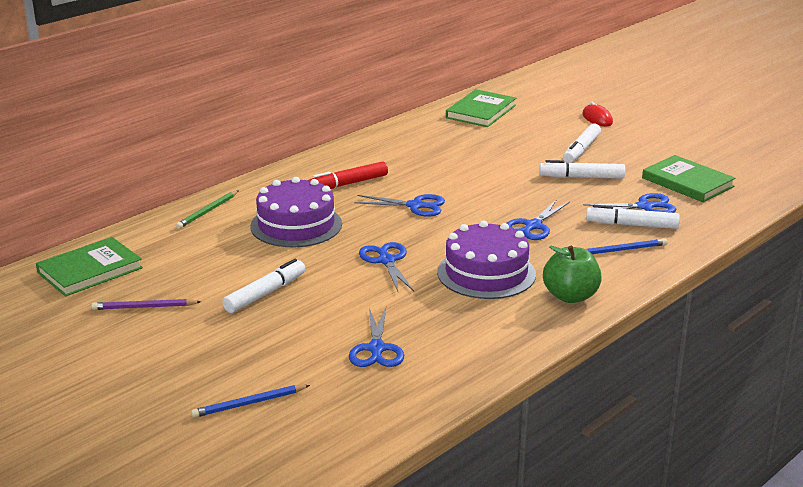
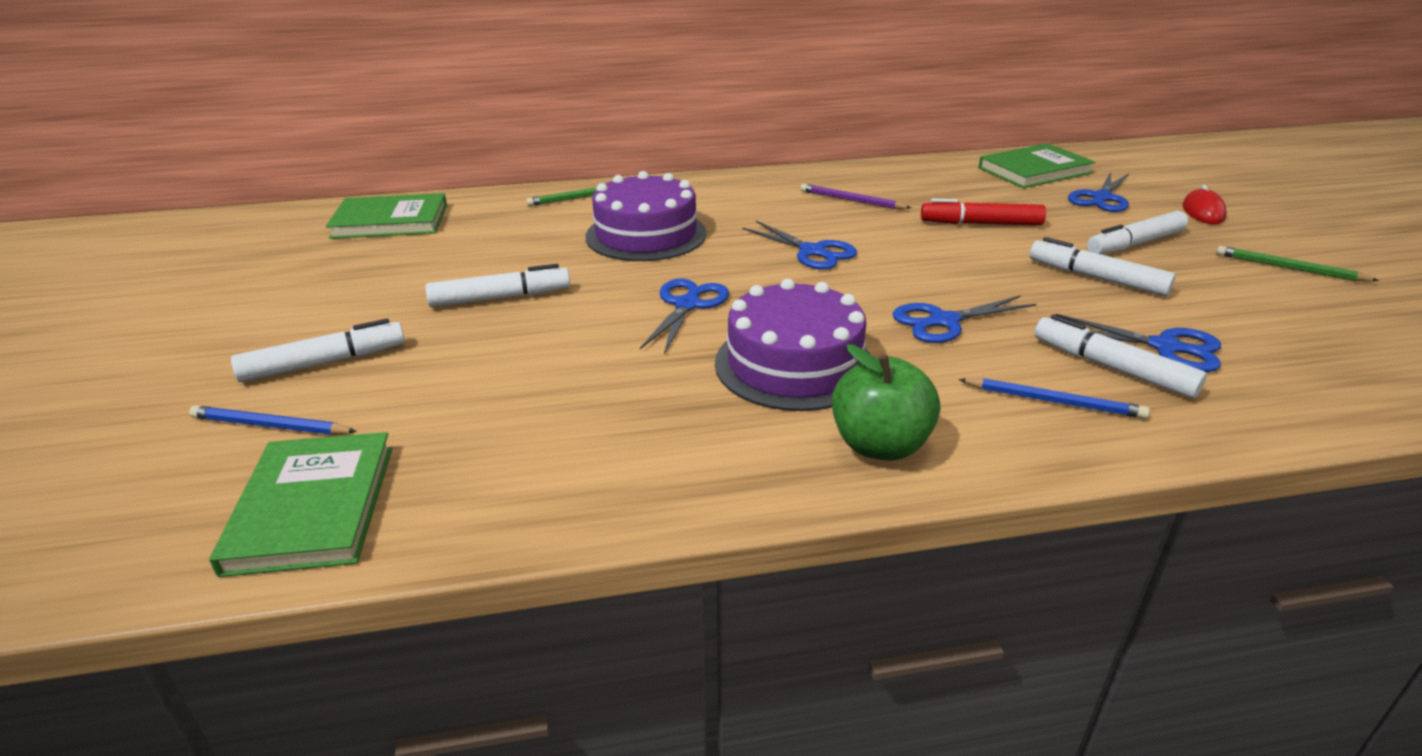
camera: 35 degrees right, 5 degrees up
purple pencil [91,299,201,310] -> purple pencil moved to [801,184,911,209]
red marker [309,161,388,189] -> red marker moved to [921,198,1046,226]
blue scissors [349,307,404,367] -> blue scissors moved to [1068,172,1129,212]
green book [642,155,736,202] -> green book moved to [209,432,392,577]
none -> white marker [231,319,405,382]
none -> green pencil [1216,246,1380,281]

